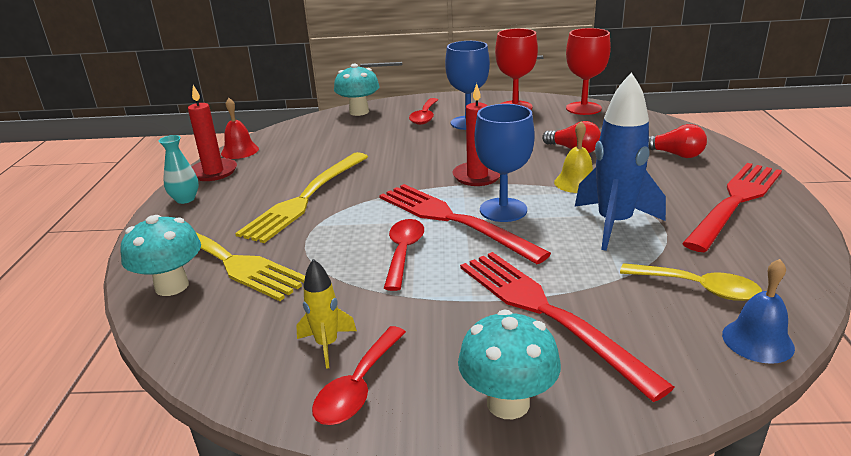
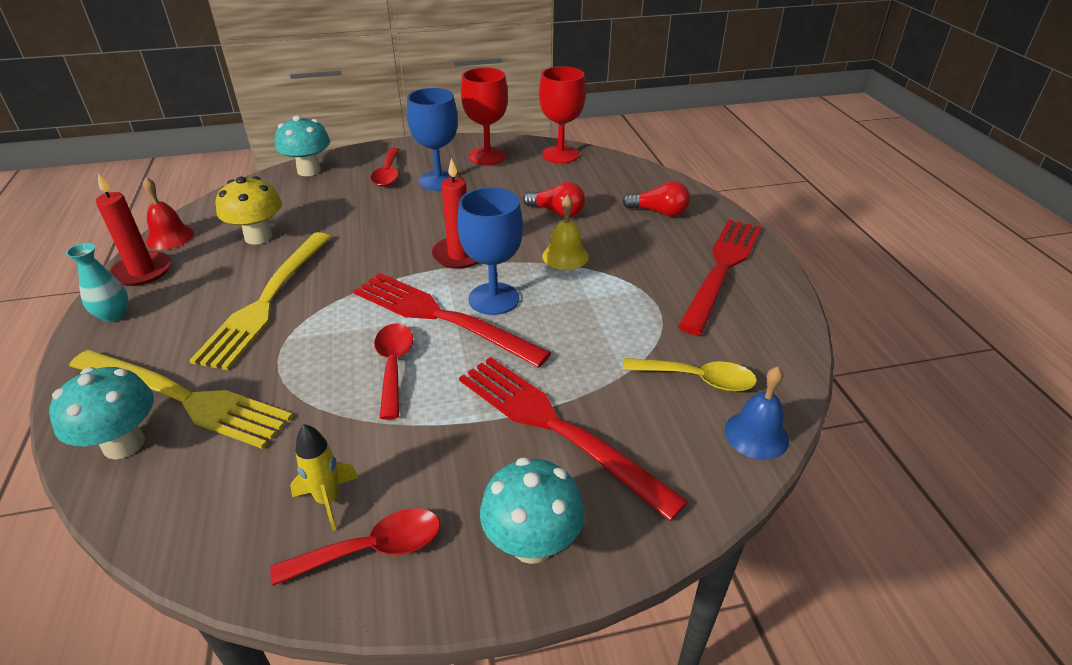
camera: 15 degrees left, 10 degrees up
red spoon [312,326,406,425] -> red spoon turned 120 degrees counterclockwise [270,508,440,586]
blue rocket [575,72,666,251] -> none
none -> yellow mushroom [216,176,282,245]

